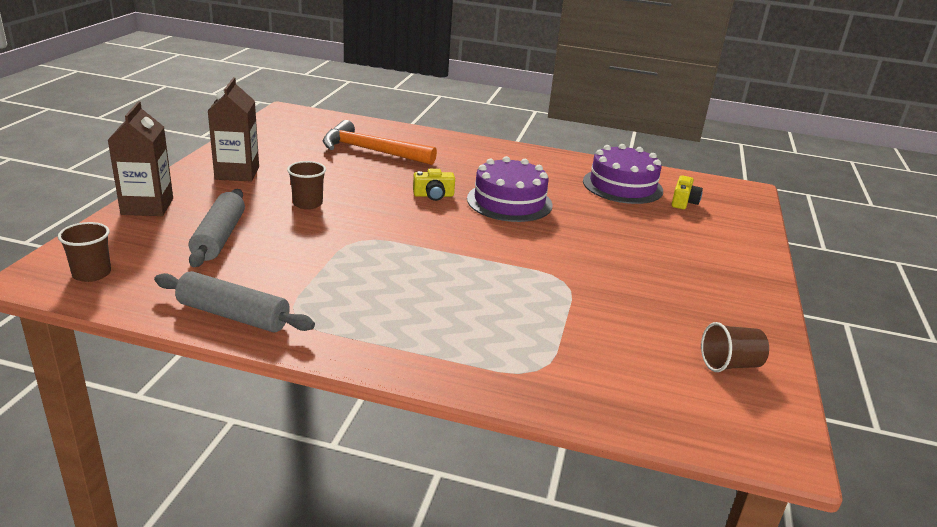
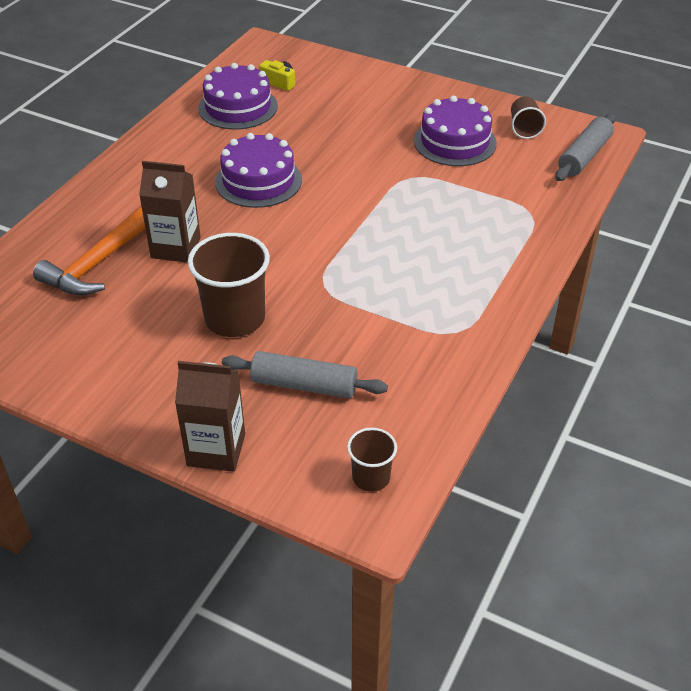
camera: 75 degrees left, 15 degrees up
grey rolling pin [154,271,315,332] -> grey rolling pin moved to [555,113,616,181]
brown carton [208,77,259,181] -> brown carton moved to [139,161,201,262]
brown cup [287,161,326,209] -> brown cup [187,233,270,337], size x1.86
yellow camera [413,169,455,201] -> none
none -> purple cake [414,95,497,166]

